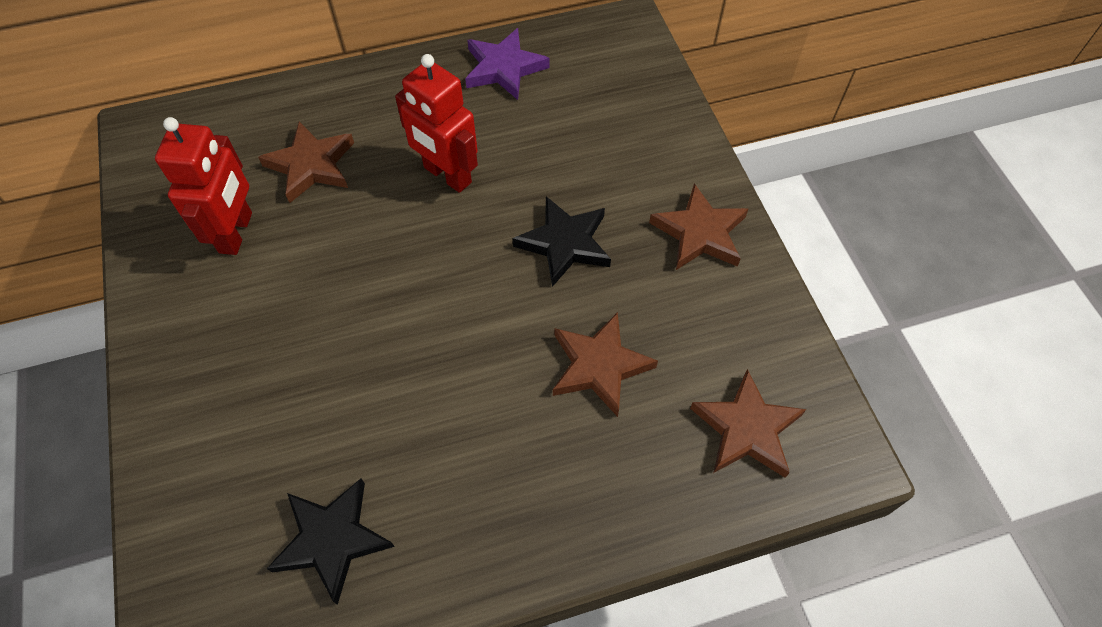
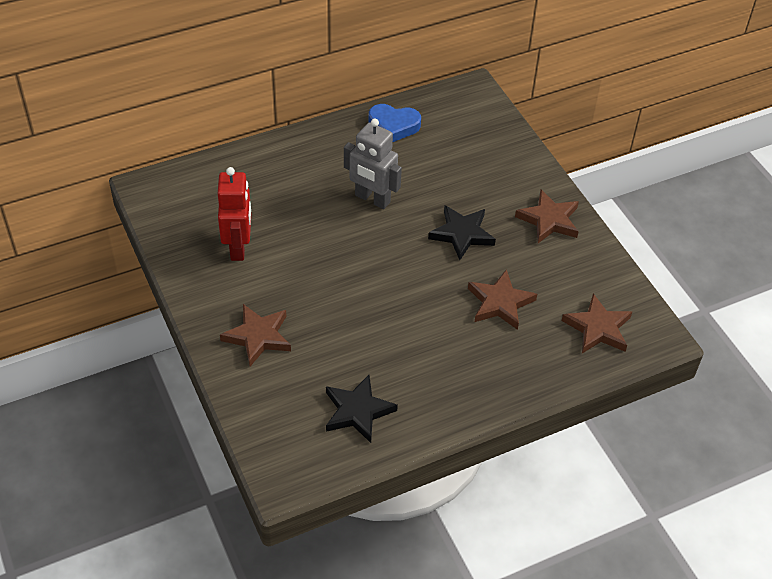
camera: 10 degrees left, 10 degrees down
brown star [258,121,354,203] -> brown star moved to [220,304,291,366]
red robot [395,54,478,193] -> grey robot [344,119,402,209]
purple star [465,28,550,100] -> blue heart [369,104,421,142]

